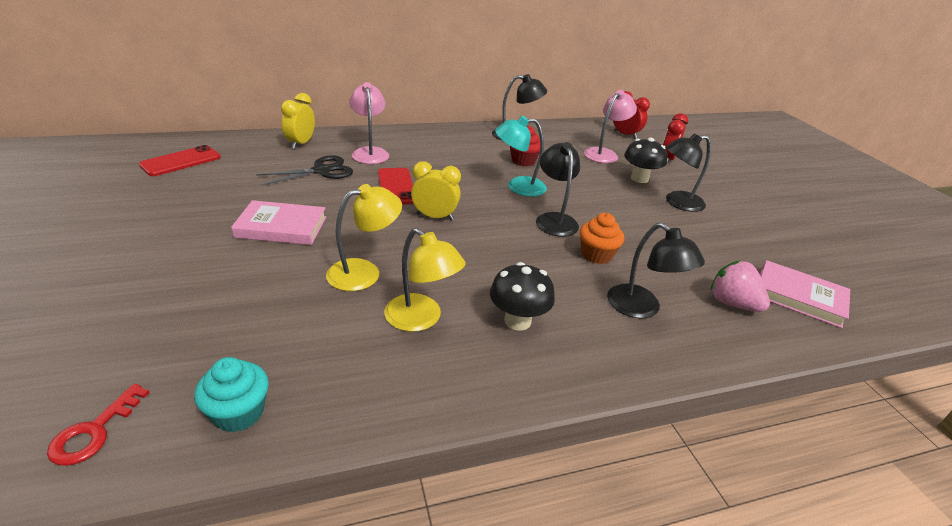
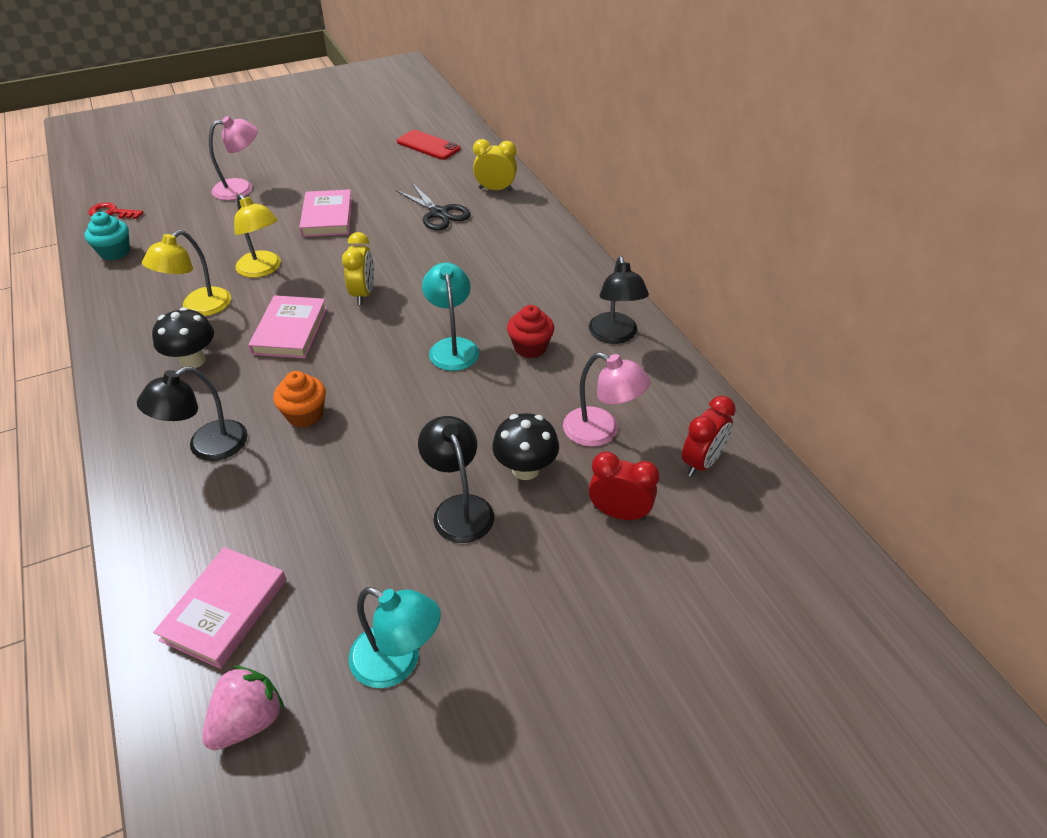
camera: 85 degrees right, 10 degrees up
pink lamp [349,82,389,164] -> pink lamp moved to [209,116,258,200]
red phone [378,168,414,204] -> none
black lamp [536,142,580,237] -> none
pink strawberry [711,260,770,312] -> pink strawberry moved to [202,666,284,750]
none -> pink book [248,295,327,358]
none -> turquoise lamp [349,587,441,688]

